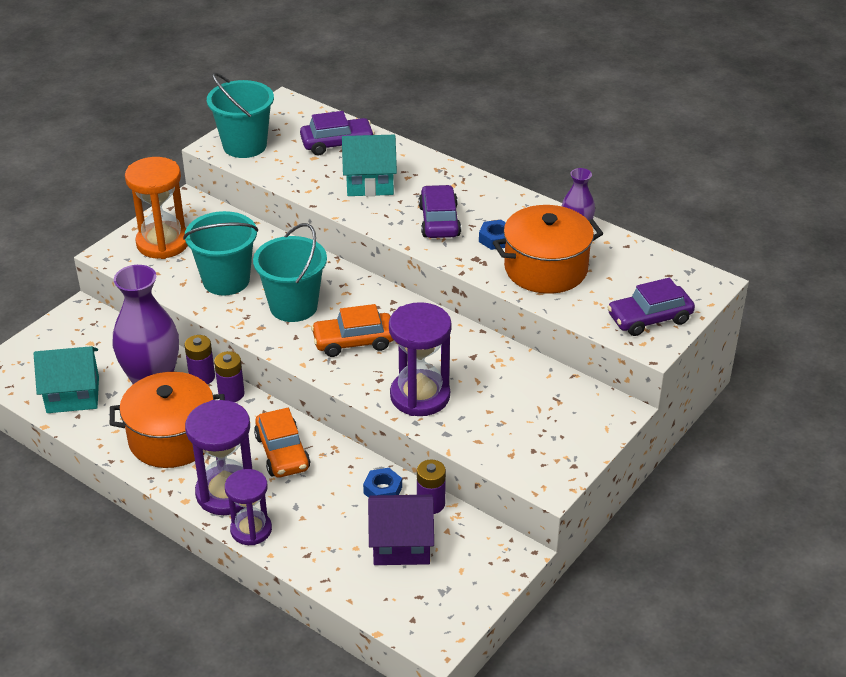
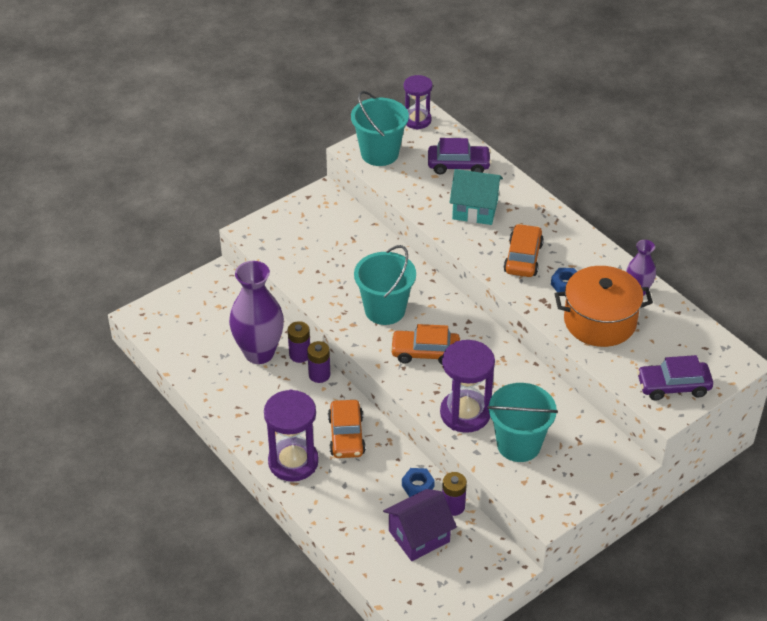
camera: 15 degrees right, 5 degrees up
turquoise house [34,346,99,413] -> none
orange pot [110,372,225,468] -> none
orange hourglass [125,157,188,259] -> none
turquoise bucket [183,211,258,296] -> turquoise bucket moved to [487,383,558,462]
purple hourglass [225,469,272,545] -> purple hourglass moved to [404,75,433,129]
purple house [368,495,434,565] -> purple house turned 45 degrees counterclockwise [383,489,457,561]
purple car [419,185,461,238] -> orange car [504,224,544,277]

